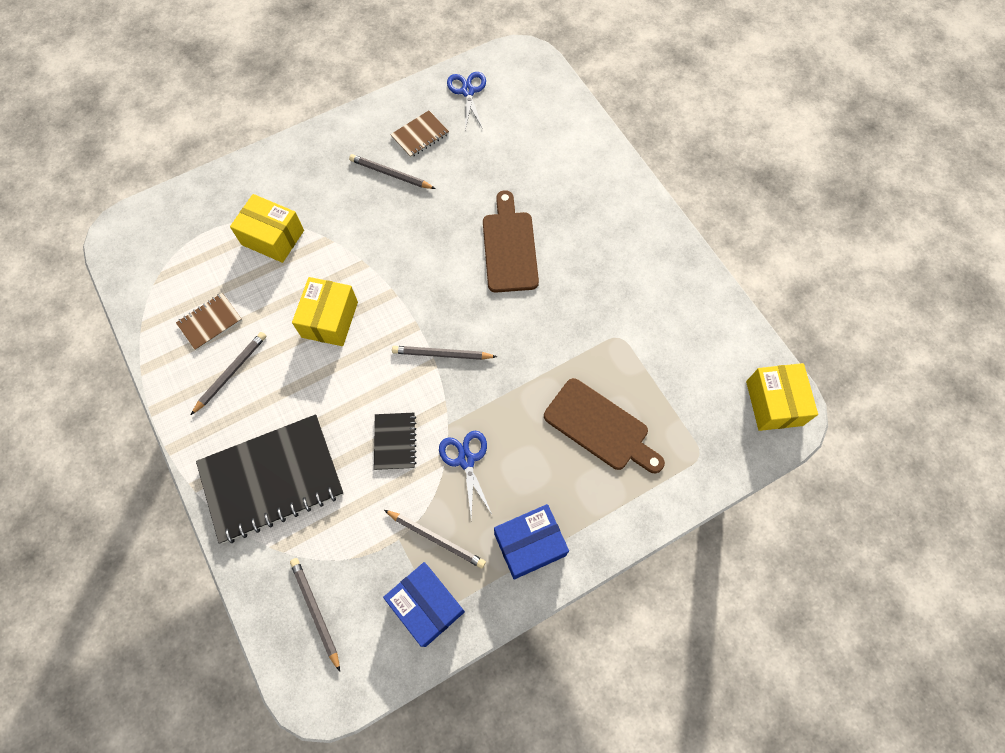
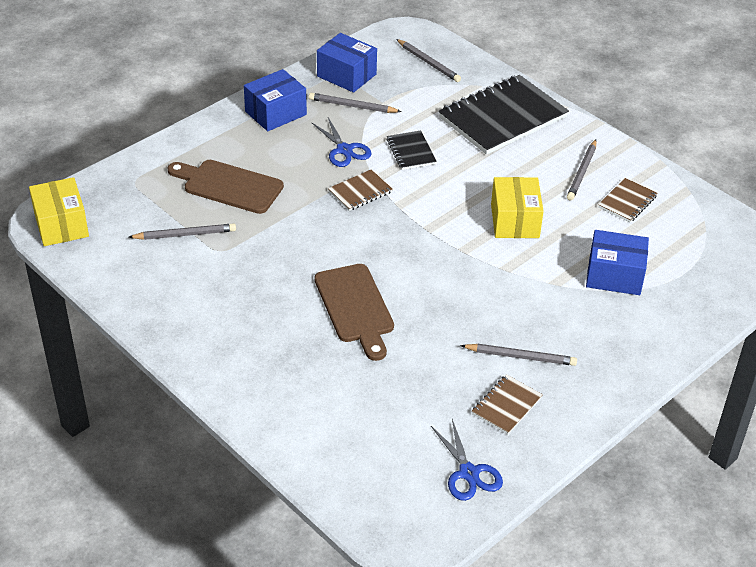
camera: 165 degrees right, 25 degrees down
yellow box [230,194,304,263] -> blue box [586,230,649,295]
grey pencil [392,346,497,360] -> grey pencil moved to [128,223,236,240]
none -> brown notebook [328,170,393,211]

